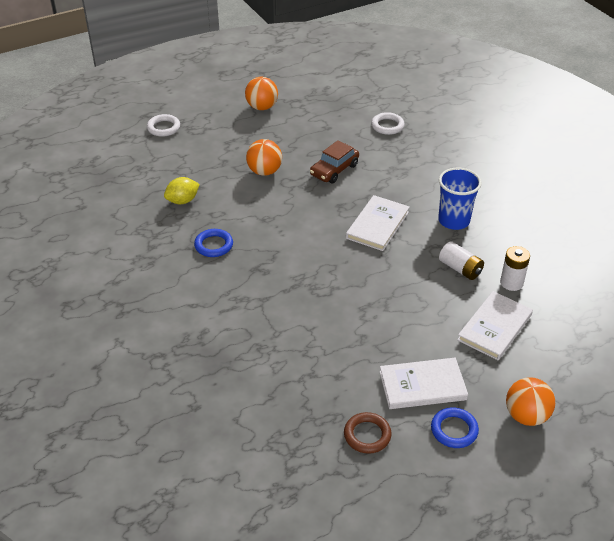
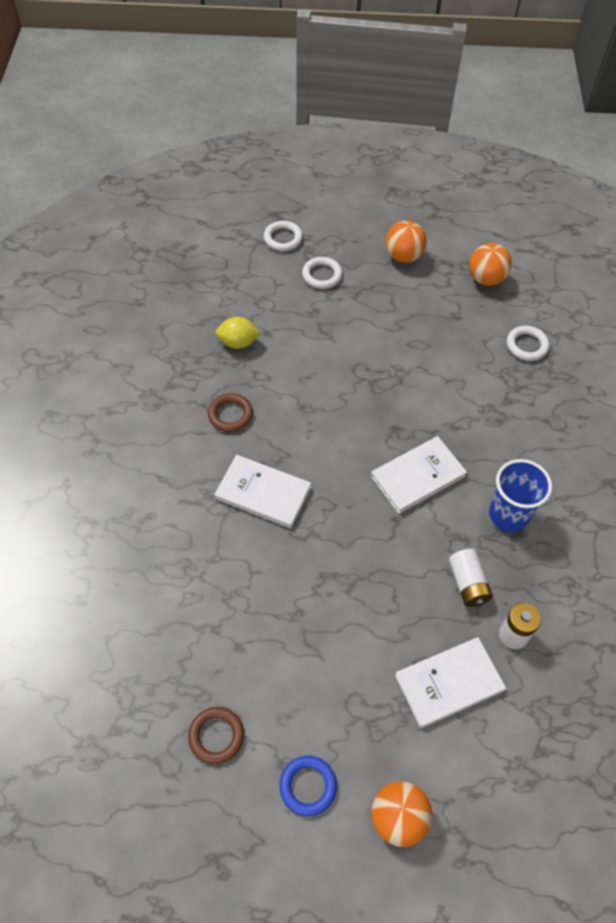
camera: 30 degrees right, 15 degrees up
blue ring [194,229,233,257] -> brown ring [208,393,253,432]
orange ball [246,139,282,176] -> orange ball moved to [469,243,512,286]
brown car [310,140,359,183] -> none
white book [379,358,468,409] -> white book moved to [214,455,311,528]
none -> white ring [302,257,343,289]

